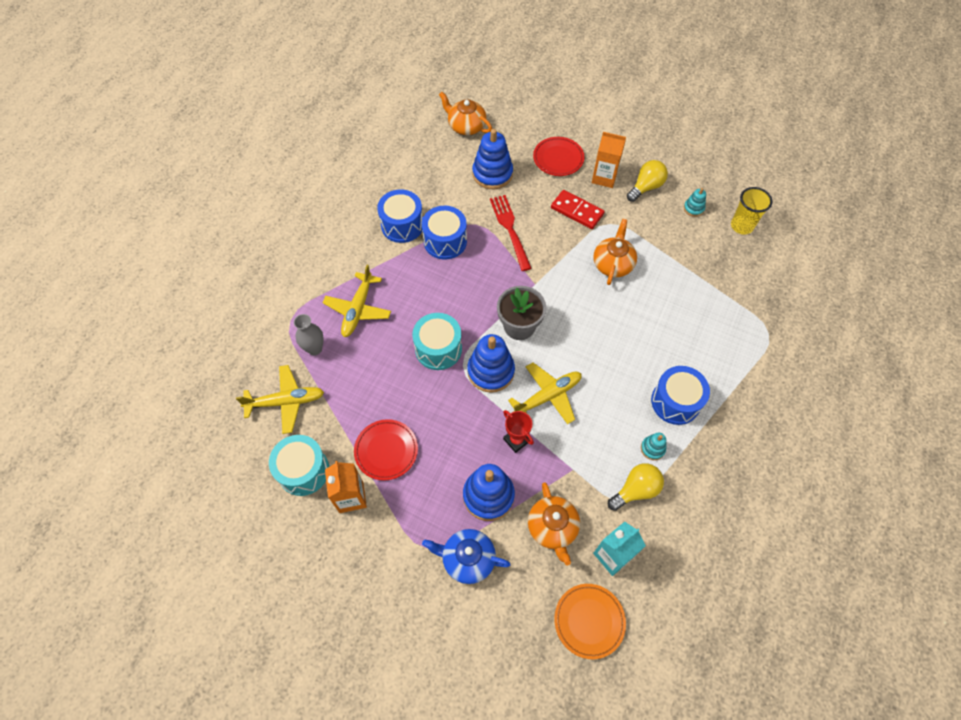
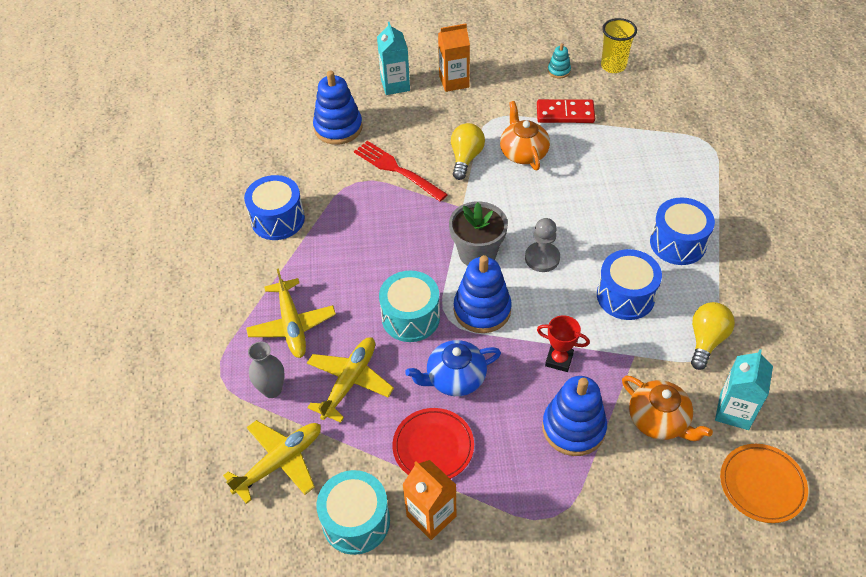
camera: 30 degrees left, 10 degrees down
blue drum [422,206,467,260] -> blue drum moved to [597,249,662,320]
blue teapot [422,529,511,584] -> blue teapot moved to [405,340,501,396]
orange teapot [439,92,492,135] -> none
yellow plane [508,362,582,424] -> yellow plane moved to [307,337,394,423]
red plate [533,137,585,176] -> turquoise carton [377,22,410,95]
red domino [551,190,605,229] -> red domino moved to [537,99,595,123]
yellow light bulb [627,160,668,202] -> yellow light bulb moved to [451,123,485,180]
turquoise stacking toy [641,433,666,460] -> none
none -> grey pawn [525,218,560,272]

